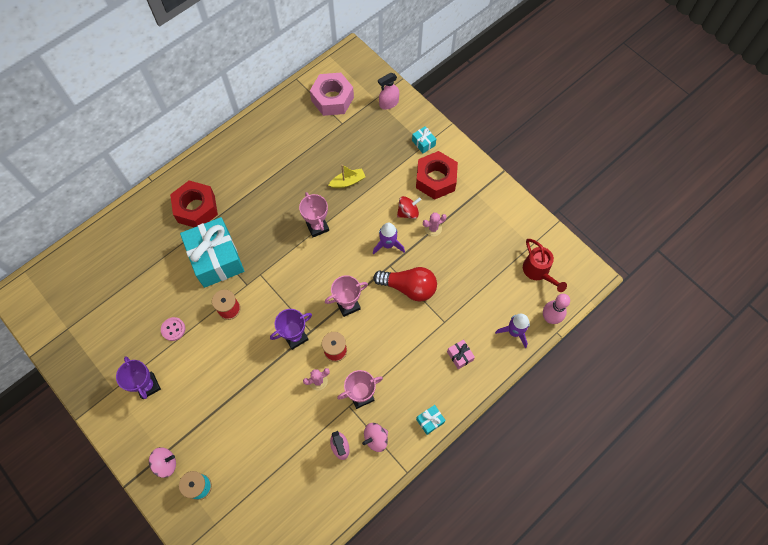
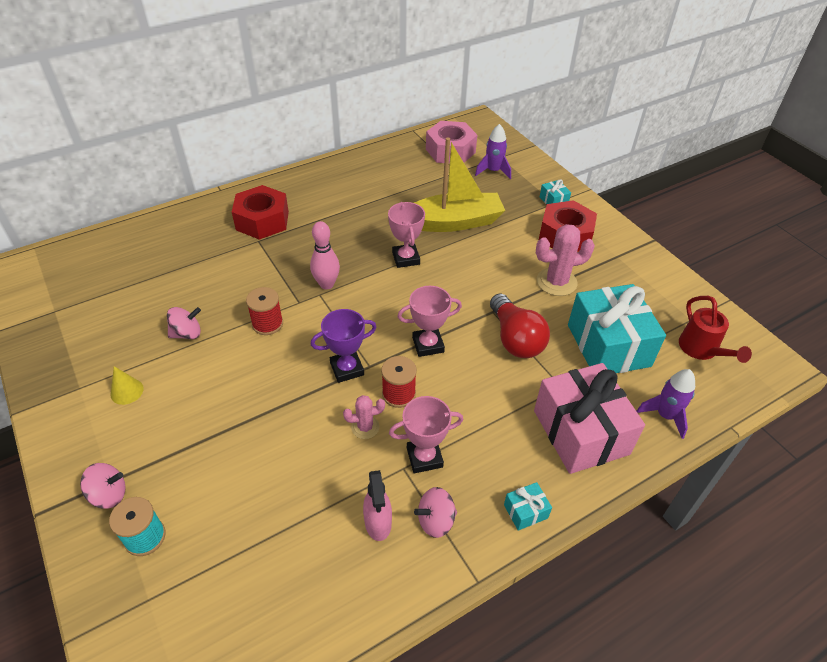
camera: 10 degrees right, 20 degrees down
purple trophy [116,356,161,399] -> yellow cone [111,366,144,405]
pink button [161,317,185,341] -> pink spinning top [167,307,201,339]
turquoise gift [180,217,244,288] -> turquoise gift moved to [568,284,666,373]
yellow boat [328,165,365,188] -> yellow boat [414,137,505,232], size x2.18
purple rocket [373,223,405,255] -> purple rocket moved to [475,124,511,179]
red light bulb [373,267,437,302] -> red light bulb turned 45 degrees clockwise [490,294,550,358]
pink spray bottle [378,73,399,110] -> none
red spinning top [397,196,421,219] -> none
pink cactus [423,213,447,236] -> pink cactus [536,224,595,296], size x1.75
pink gift [447,340,475,369] -> pink gift [534,363,645,474], size x2.47
pink bowling pin [543,294,570,324] -> pink bowling pin moved to [310,221,340,289]

